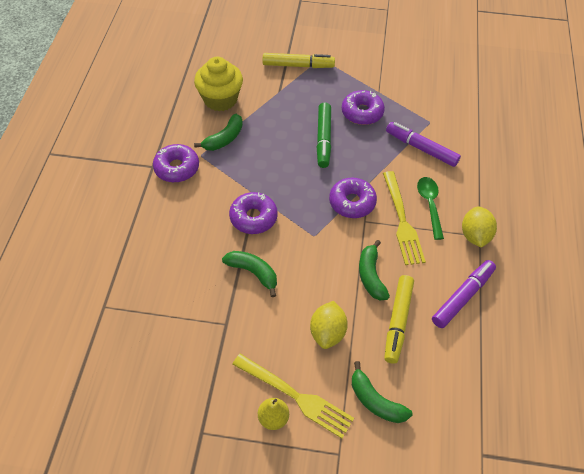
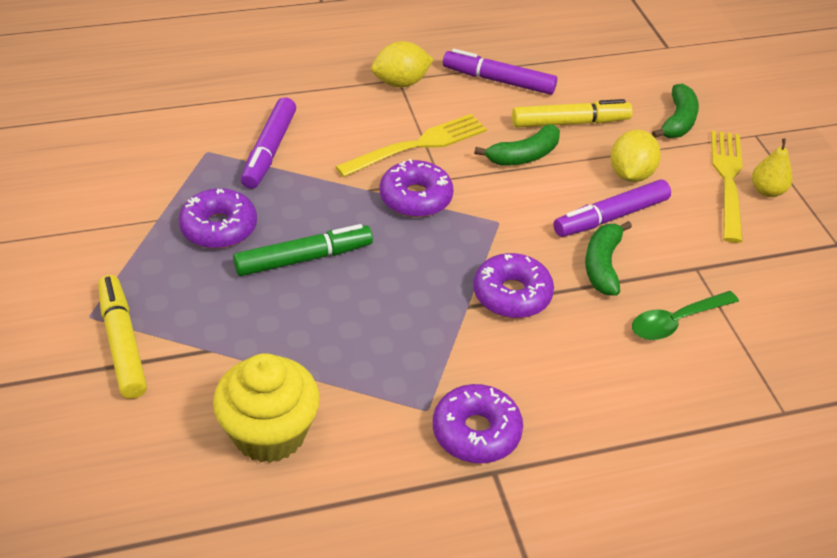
camera: 115 degrees left, 10 degrees down
green banana [194,114,243,151] -> none
yellow lemon [310,301,348,349] -> yellow lemon turned 60 degrees counterclockwise [611,130,661,182]
green spoon [417,177,444,240] -> green spoon moved to [632,291,739,340]
none -> purple marker [553,179,671,237]

